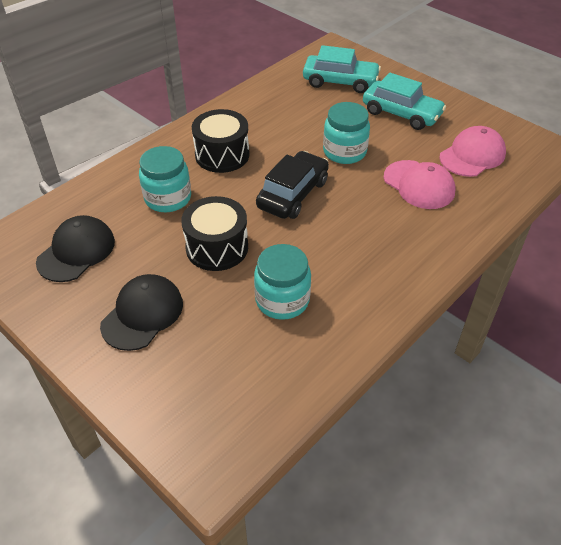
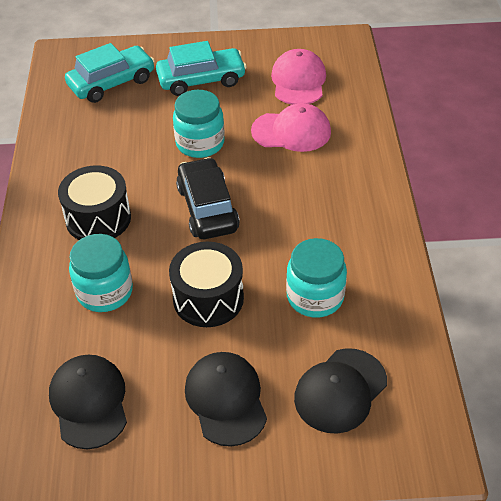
camera: 45 degrees left, 0 degrees up
none -> black cap [294,348,387,434]

